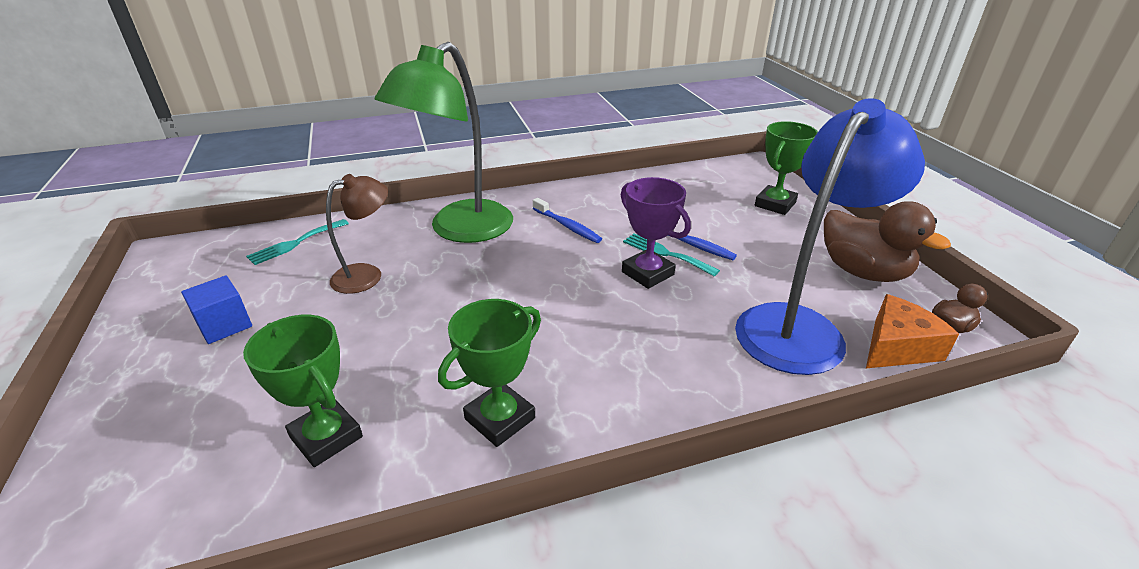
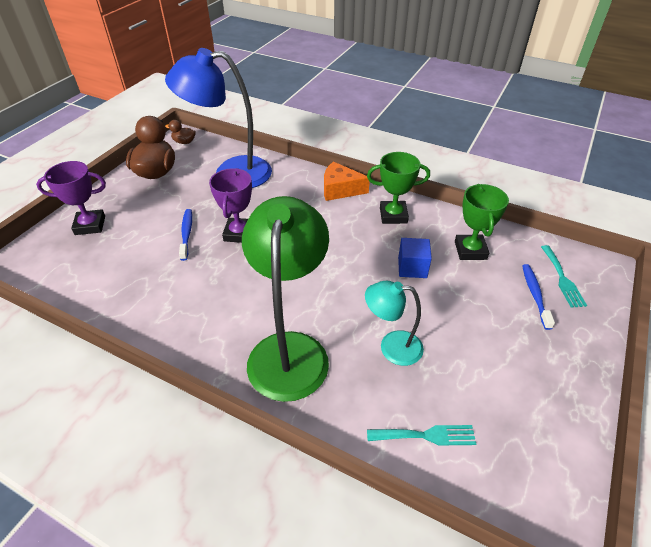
camera: 135 degrees left, 10 degrees up
blue cube [181,275,252,344] -> blue cube moved to [398,238,432,278]
brown lamp [326,174,388,294] -> turquoise lamp [365,281,424,366]
green lamp [375,42,513,243] -> green lamp turned 75 degrees counterclockwise [242,196,329,402]
blue toothbrush [533,198,602,243] -> blue toothbrush moved to [522,264,555,330]
turquoise fork [623,233,720,276] -> turquoise fork moved to [541,245,587,308]
green trophy [755,121,818,215] -> purple trophy [36,161,106,235]
orange cheese [866,294,959,368] -> orange cheese moved to [324,162,370,201]

